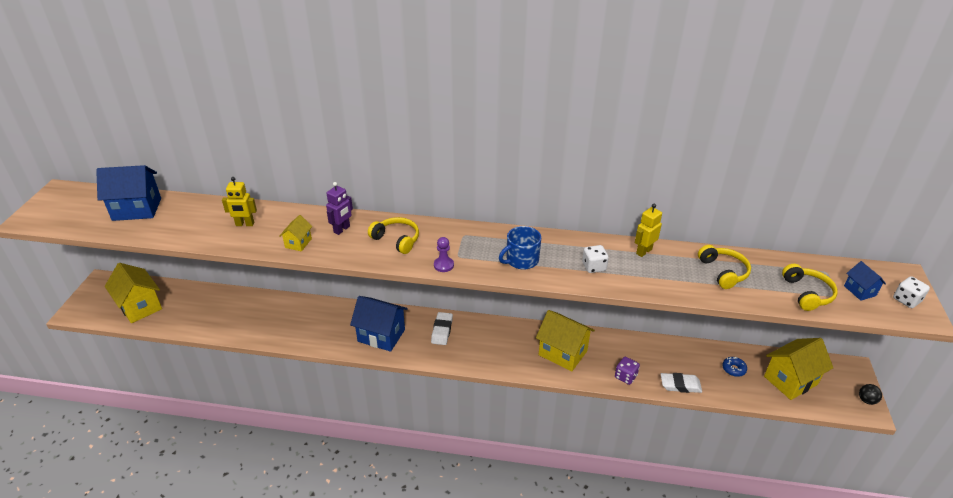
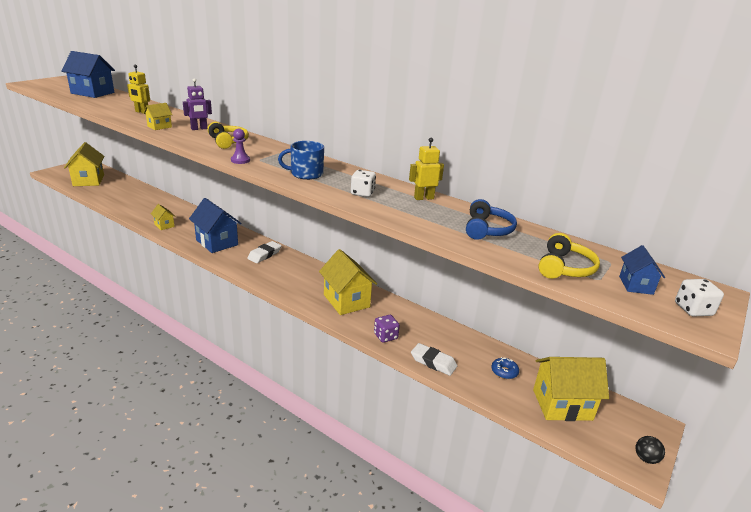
camera: 25 degrees right, 10 degrees down
yellow headphones [698,245,751,289] -> blue headphones [466,199,517,240]
none -> yellow house [151,204,175,230]

